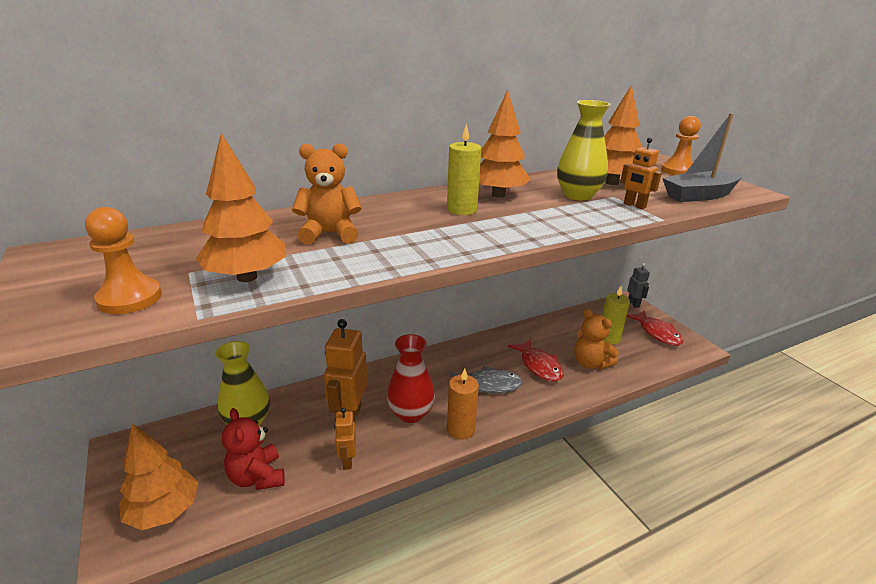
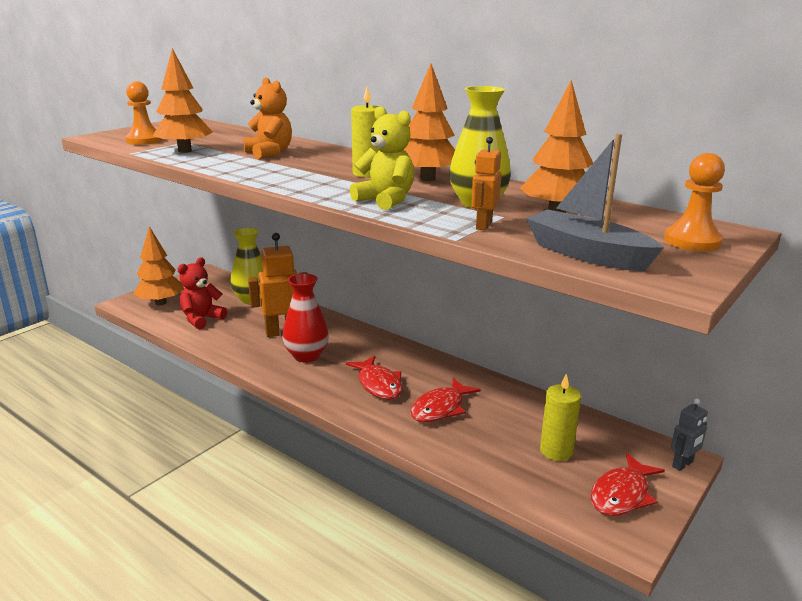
camera: 65 degrees right, 5 degrees down
orange robot [334,408,356,470] -> none
orange candle [447,368,479,439] -> none
grey fish [449,366,523,393] -> red fish [346,356,403,399]
orange teddy bear [574,309,619,370] -> none
none -> yellow teddy bear [350,106,414,210]

